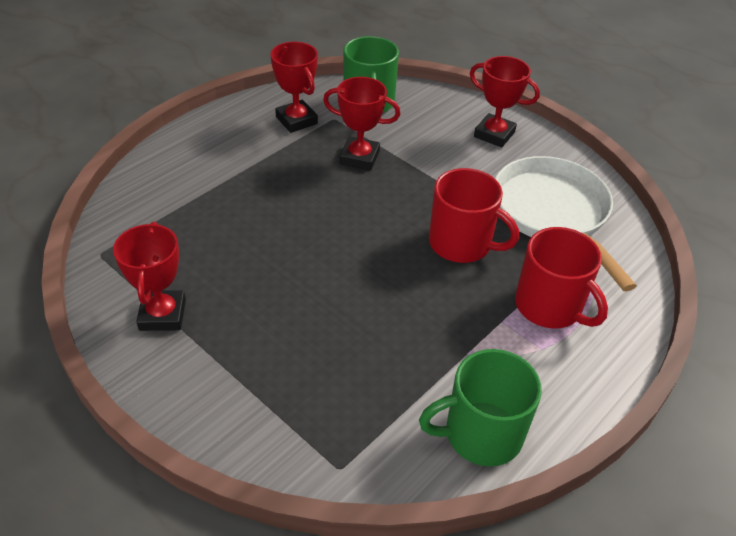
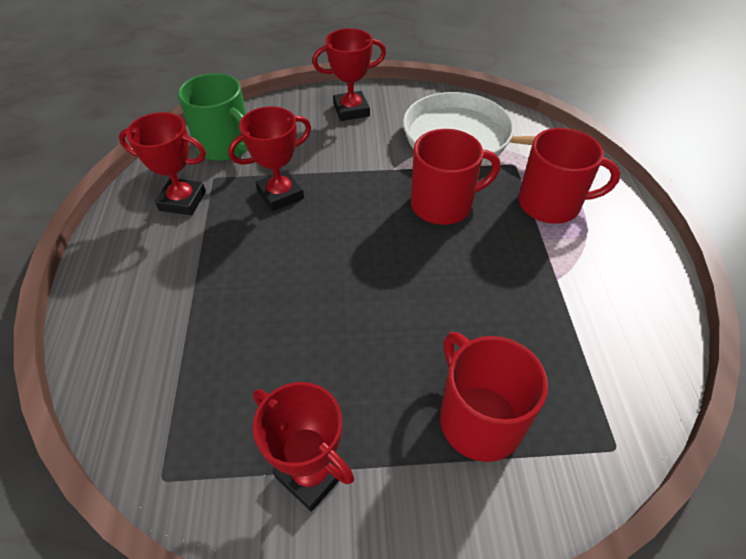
camera: 45 degrees left, 5 degrees up
green mug [419,349,542,467] -> none
none -> red mug [440,332,548,462]

